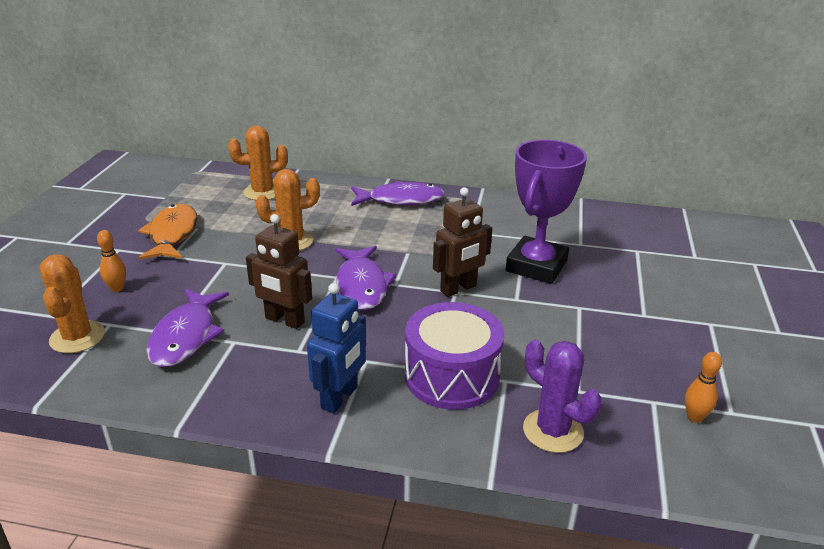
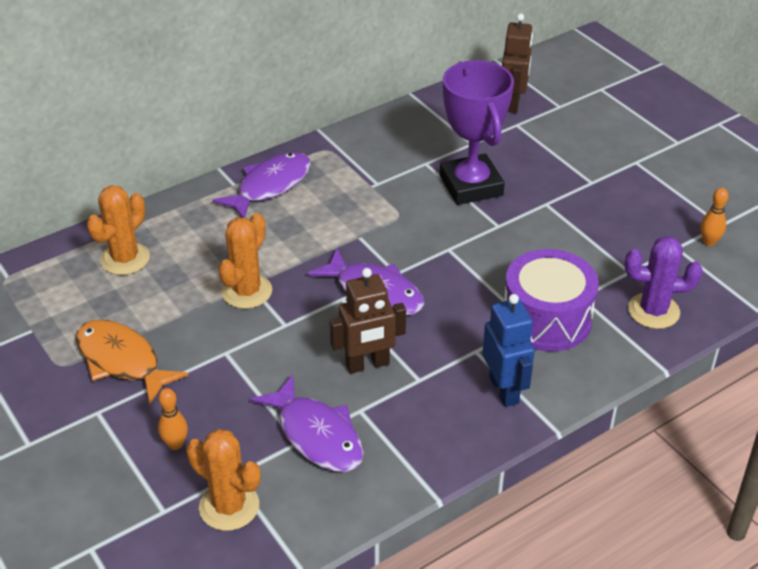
camera: 45 degrees left, 10 degrees up
brown robot [433,187,492,297] -> brown robot moved to [502,13,533,113]

